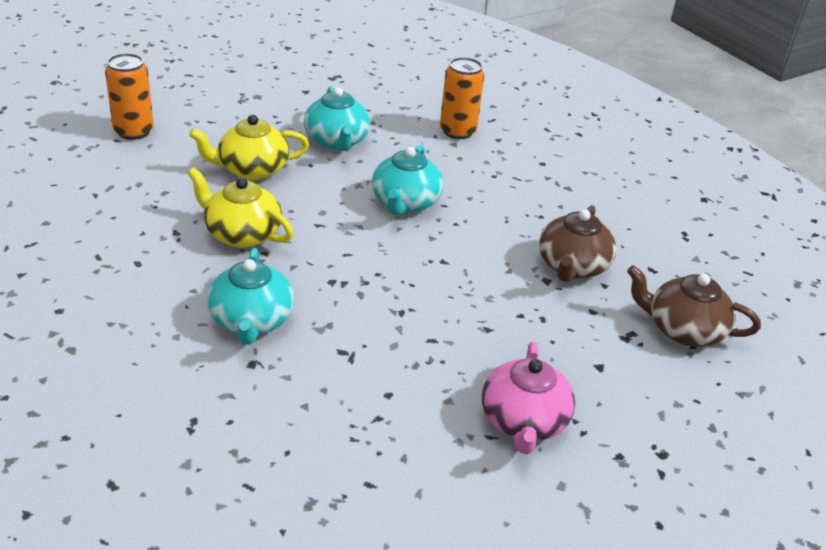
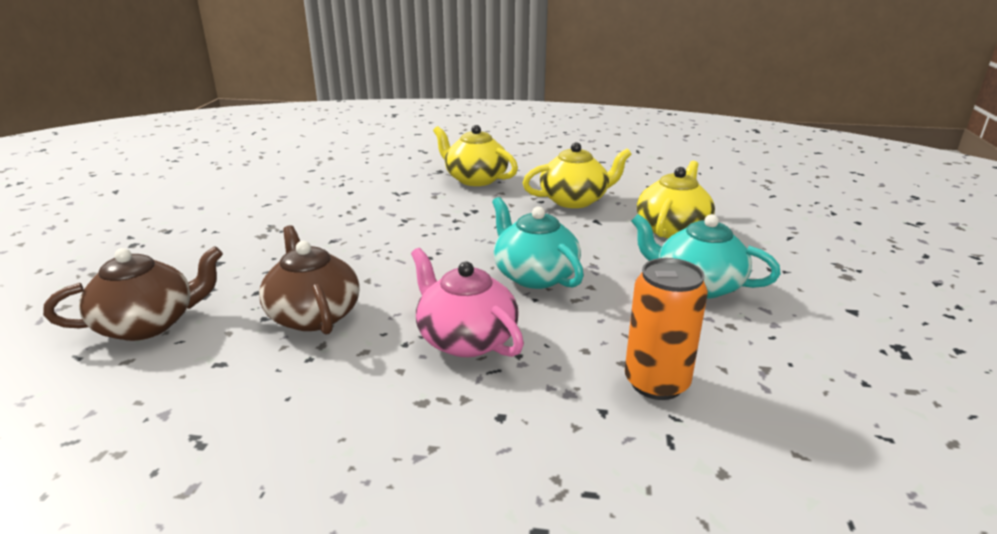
camera: 135 degrees right, 10 degrees down
orange can [105,53,154,140] -> none
turquoise teapot [207,248,294,345] -> yellow teapot [433,125,518,186]
pink teapot [482,342,575,454] -> pink teapot moved to [411,248,524,357]

